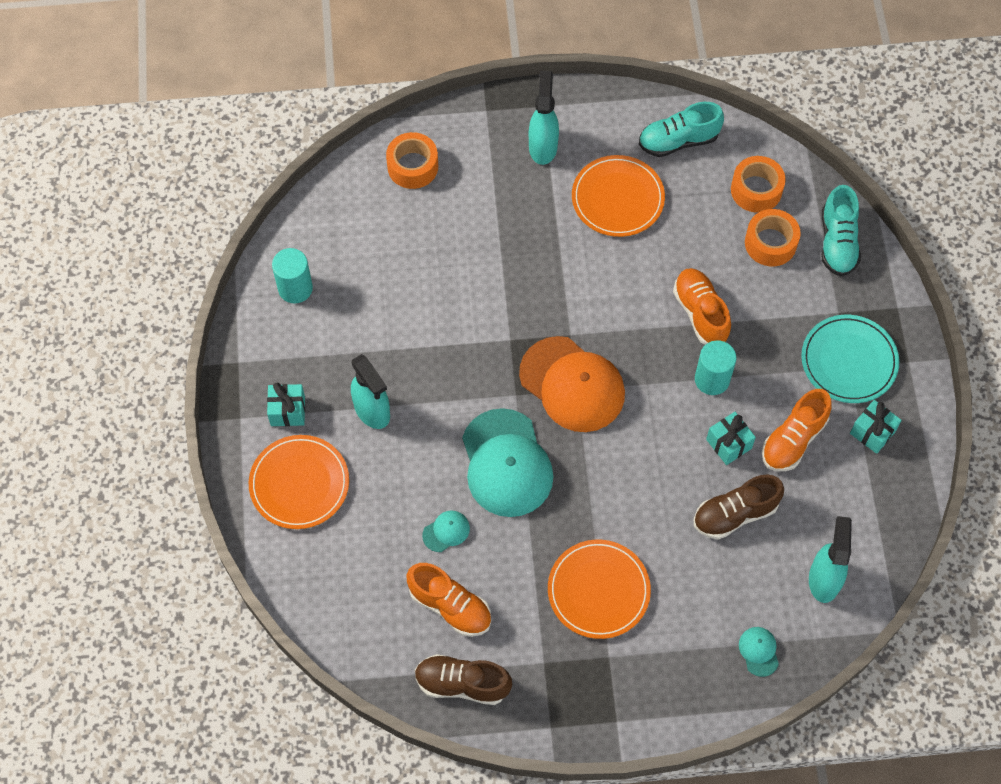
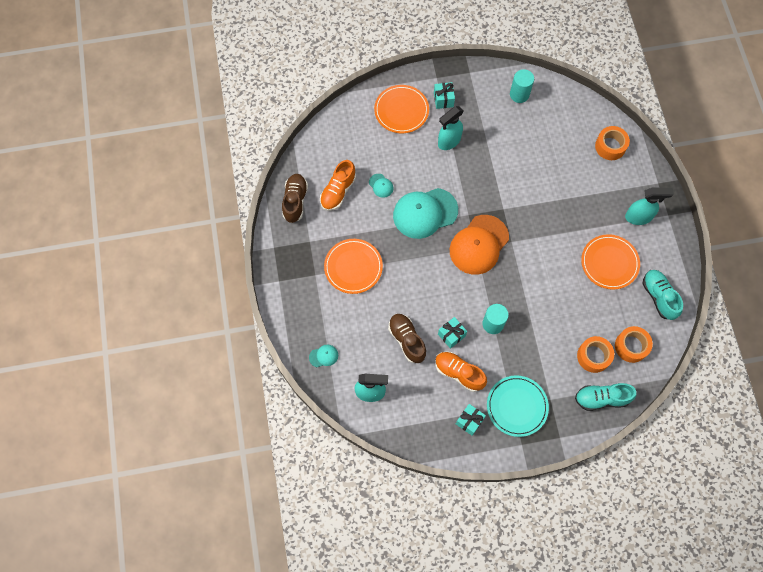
camera: 85 degrees right, 5 degrees up
orange shoe [673,268,731,345] -> none

